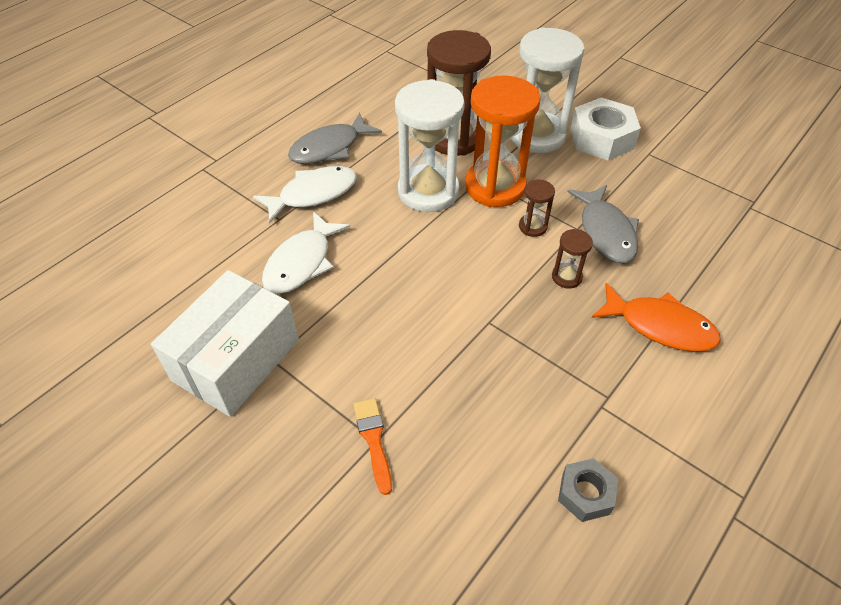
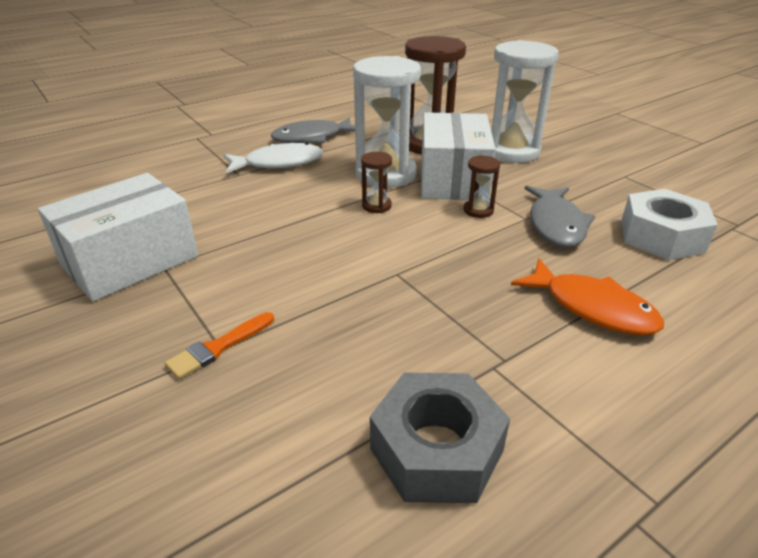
camera: 15 degrees right, 15 degrees down
white fish [262,211,350,294] -> none
orange brush [353,398,392,495] -> orange brush turned 135 degrees counterclockwise [165,312,274,379]
orange hourglass [465,75,541,207] -> white box [421,112,496,200]
brown hourglass [552,229,593,288] -> brown hourglass moved to [361,152,392,213]
grey nut [558,458,618,522] -> grey nut [370,372,510,503], size x1.72
white nut [571,97,641,160] -> white nut moved to [621,189,718,260]

